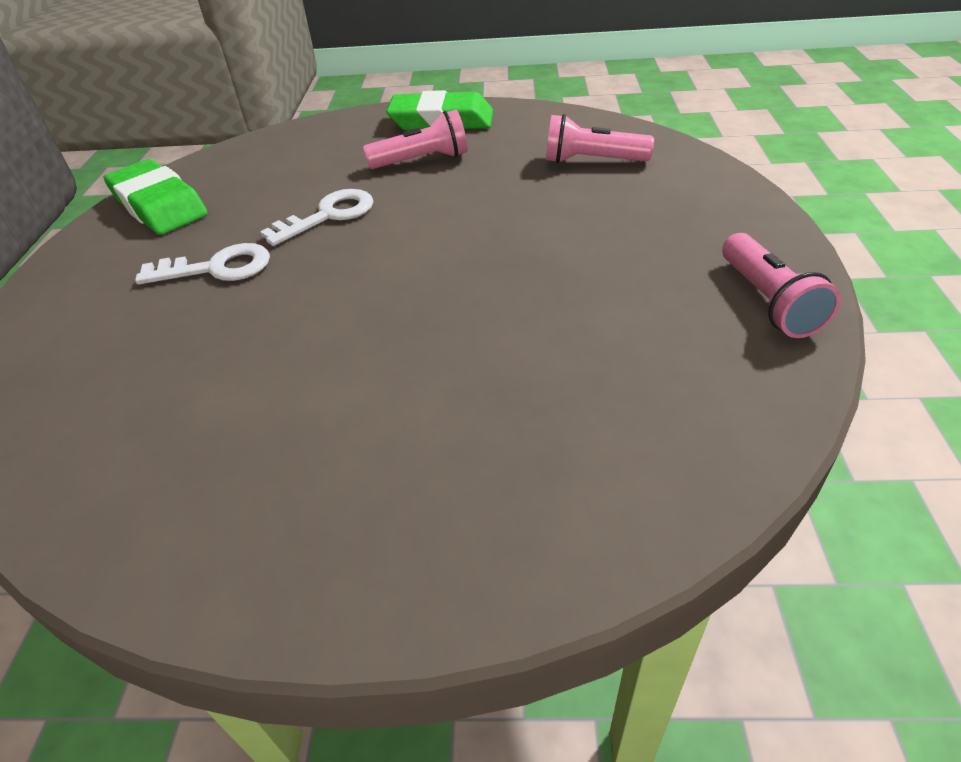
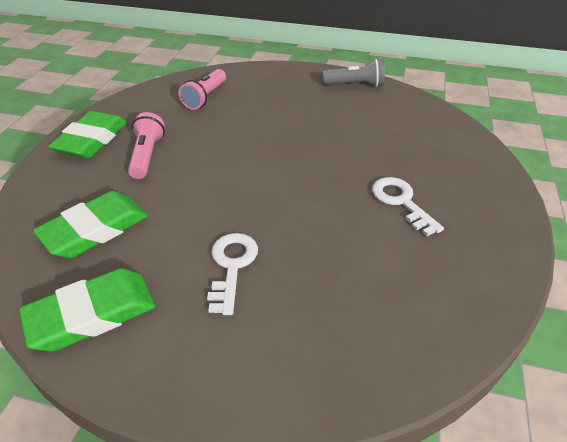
camera: 80 degrees left, 0 degrees up
white key [260,189,374,246] -> white key moved to [372,177,444,236]
pink flashlight [722,233,841,338] -> grey flashlight [323,59,385,87]
none -> green eraser [33,191,148,258]

